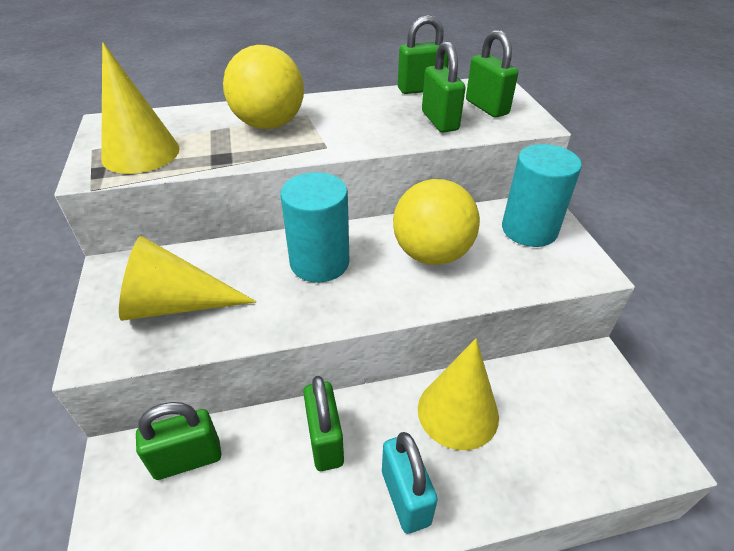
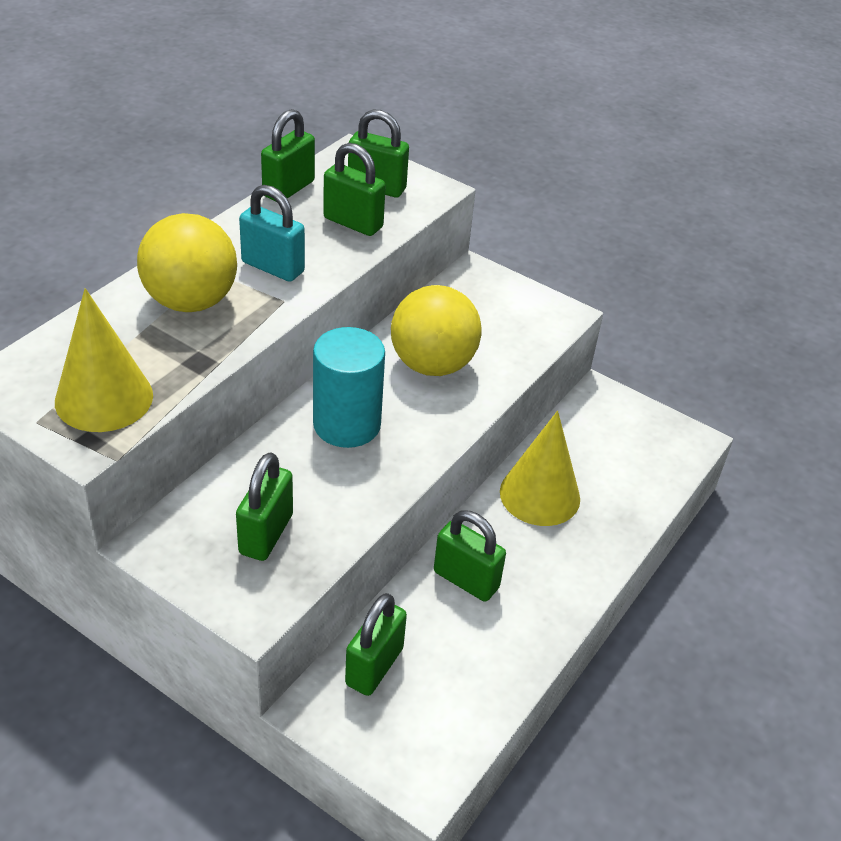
camera: 45 degrees left, 0 degrees up
yellow cone [119,236,257,321] -> green padlock [236,452,293,561]
turquoise padlock [382,432,438,534] -> turquoise padlock moved to [239,185,305,282]
turquoise cylinder [502,144,582,247] -> none

